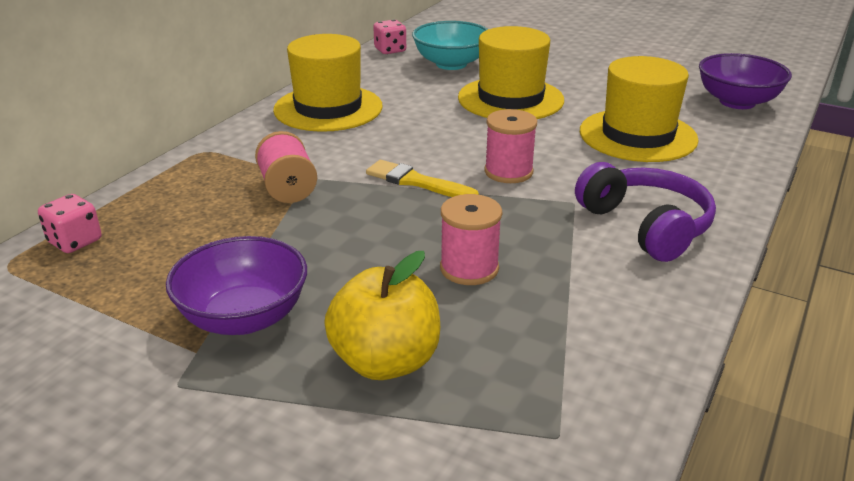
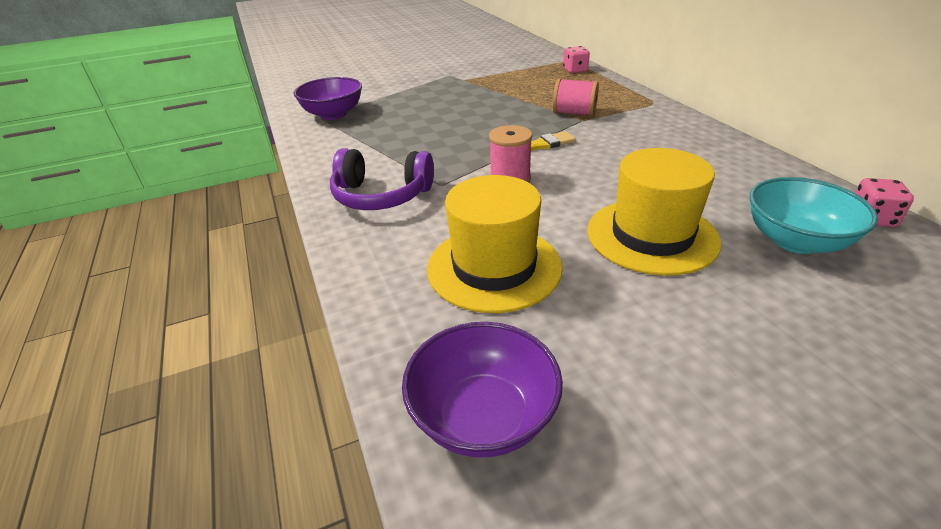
camera: 130 degrees right, 5 degrees up
purple bowl [166,236,307,335] -> purple bowl moved to [293,77,362,120]
yellow hat [273,34,383,132] -> none
yellow apple [324,251,440,380] -> none
pink spool [440,194,502,285] -> none

